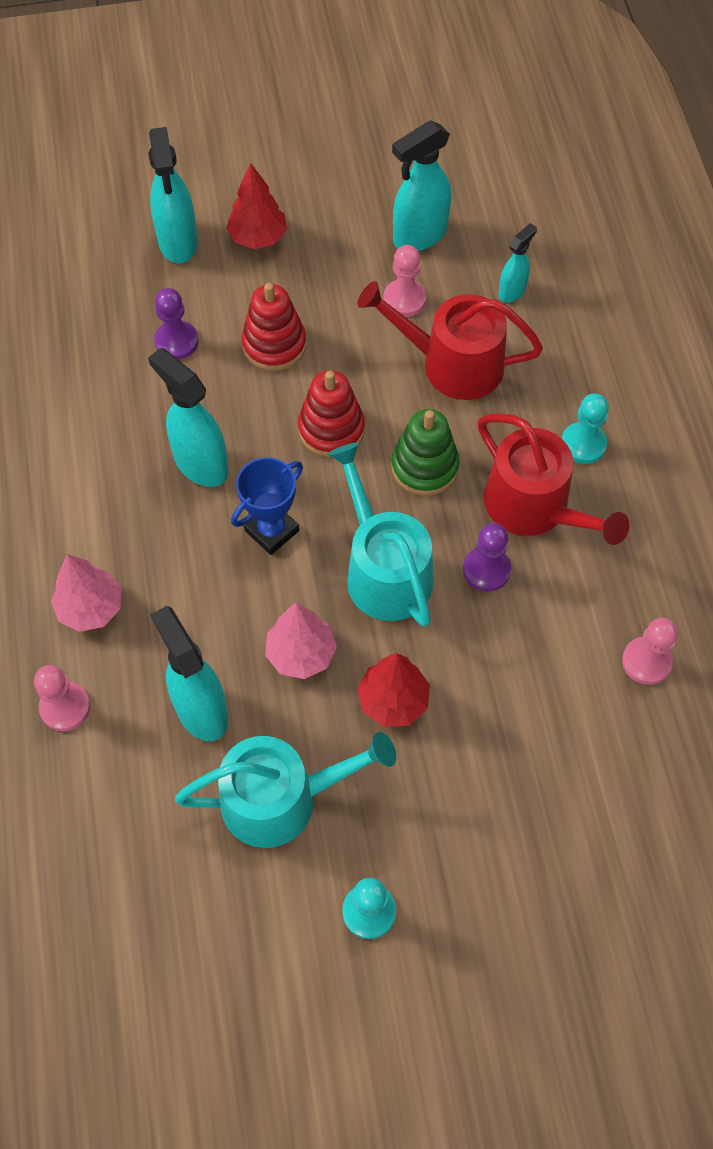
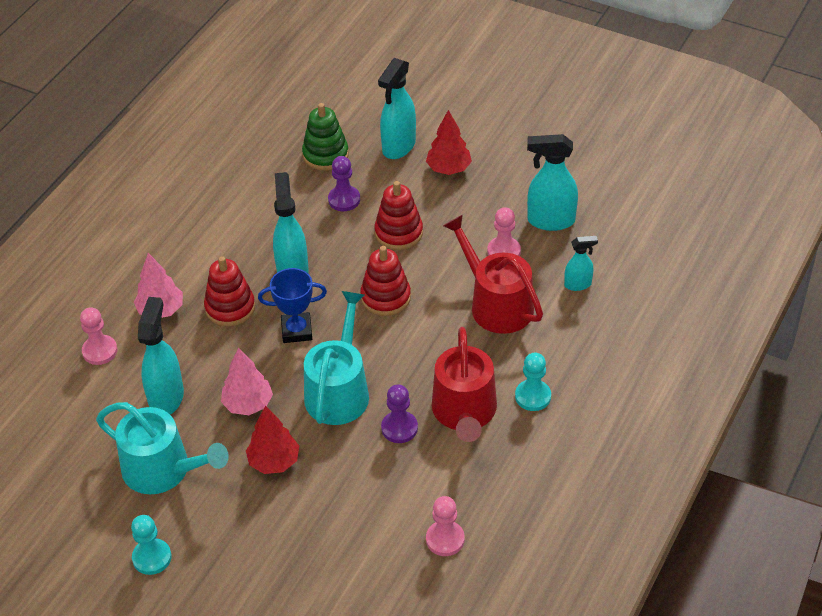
camera: 40 degrees right, 15 degrees down
green stacking toy [391,409,460,496] -> green stacking toy moved to [302,103,349,171]
none -> red stacking toy [204,256,255,327]

